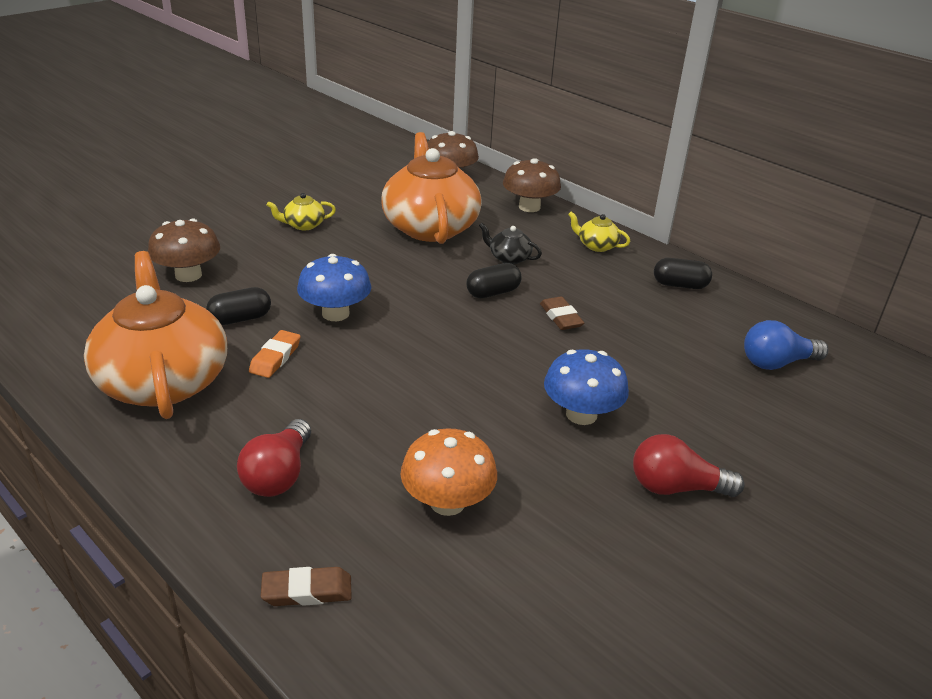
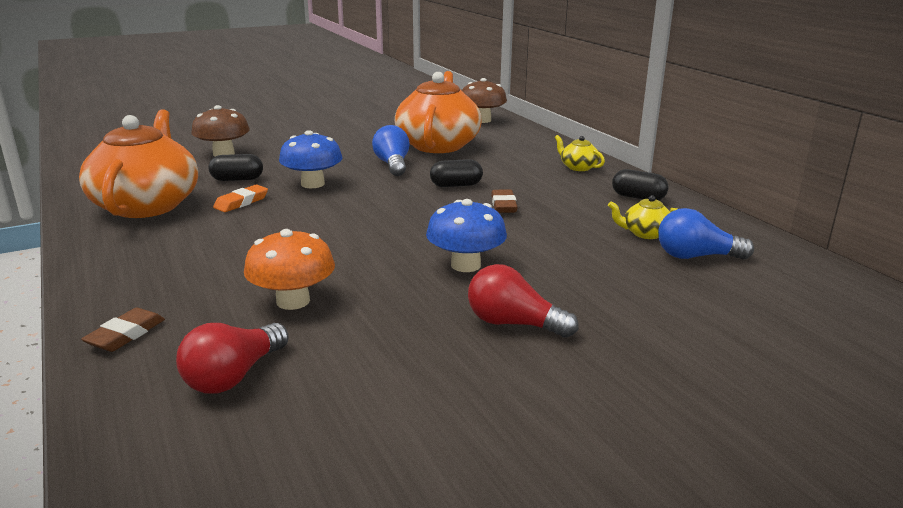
camera: 20 degrees right, 10 degrees down
red light bulb [237,419,311,497] -> red light bulb moved to [176,323,289,394]
brown eraser [261,567,352,606] -> brown eraser turned 75 degrees counterclockwise [81,308,165,352]
yellow teapot [267,193,336,230] -> yellow teapot moved to [608,195,678,239]
black teapot [479,223,542,264] -> none
brown mushroom [503,158,561,212] -> none
none -> blue light bulb [372,125,410,176]

